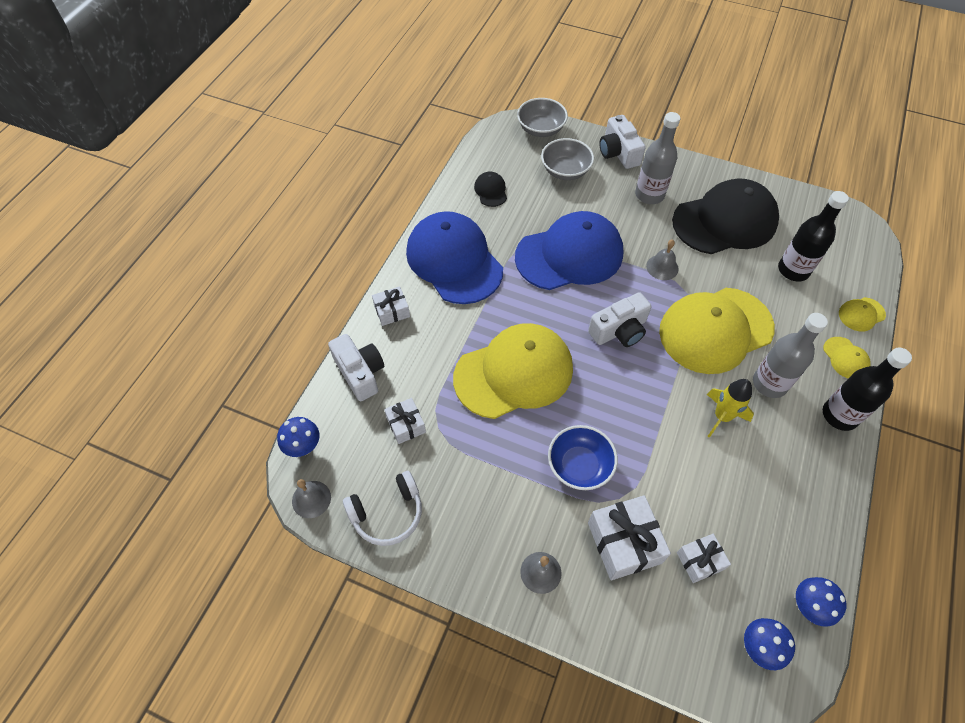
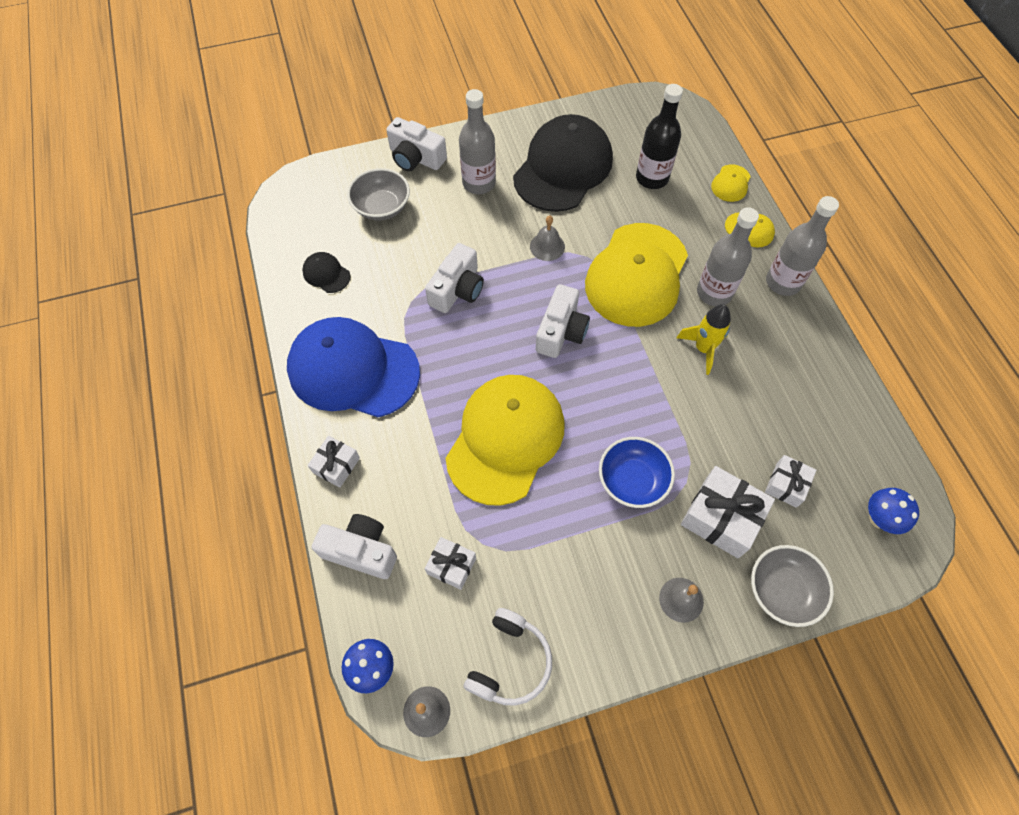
camera: 40 degrees left, 5 degrees up
blue cap [515,211,623,290] -> white camera [425,243,484,313]
grey bowl [517,98,568,137] -> grey bowl moved to [751,545,834,627]
blue mushroom [796,577,847,627] -> none
black bottle [823,348,912,431] -> grey bottle [766,196,839,296]

